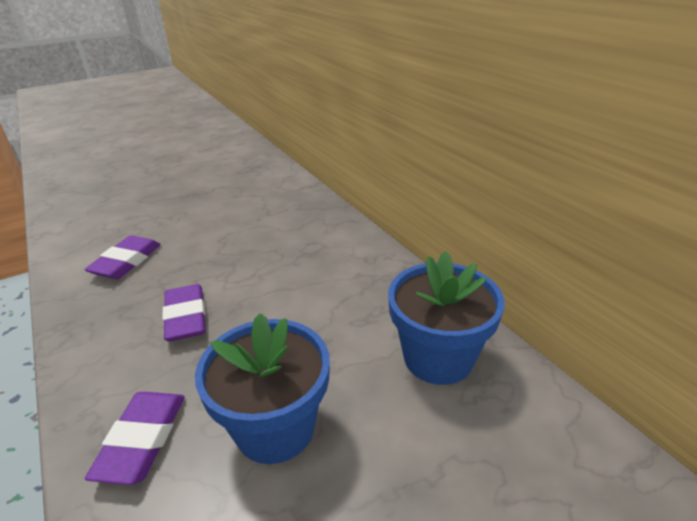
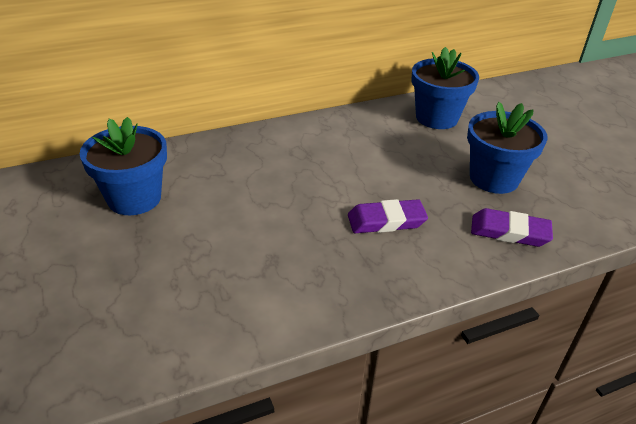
camera: 85 degrees left, 5 degrees up
purple eraser [84,236,161,279] -> none
none -> blue flower pot [80,117,167,215]

